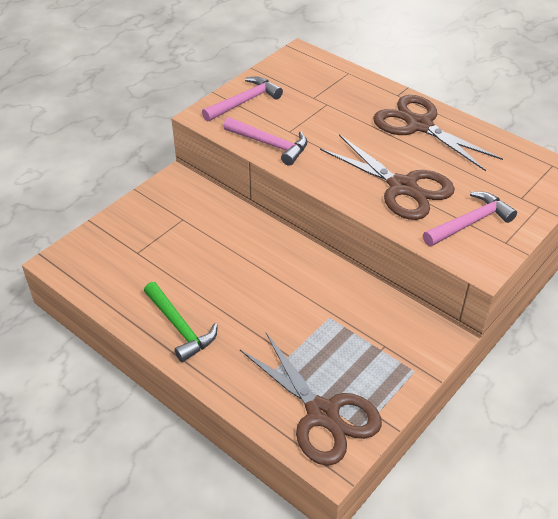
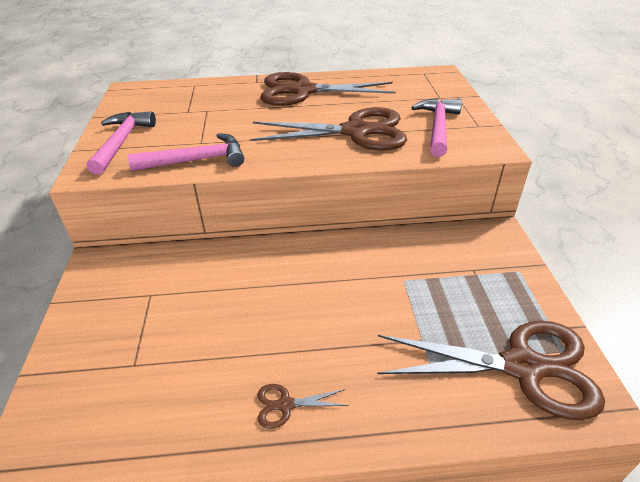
camera: 45 degrees left, 5 degrees down
green hammer [144,282,218,362] -> brown scissors [257,384,349,429]

